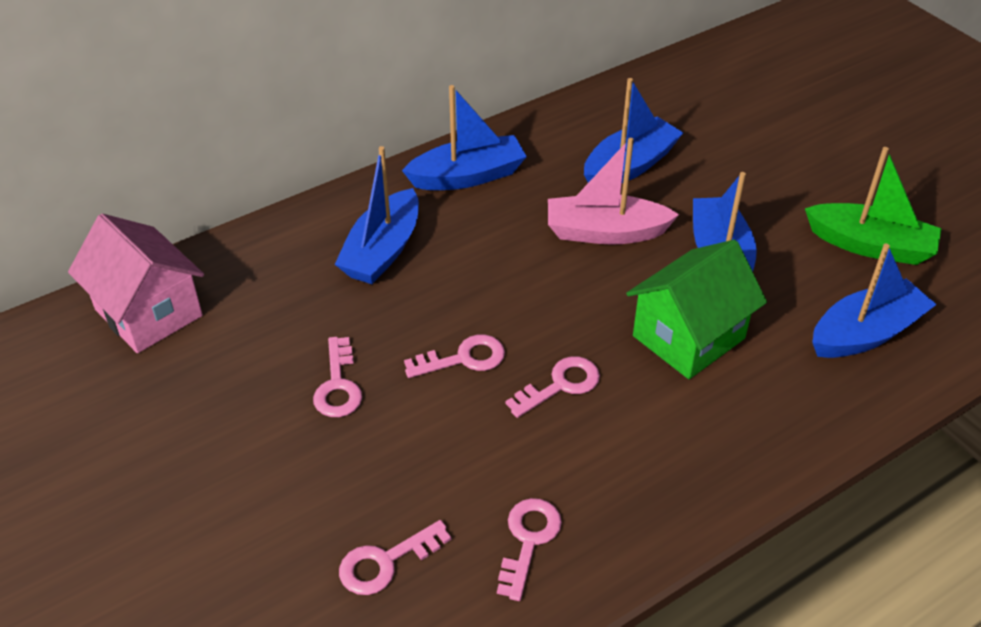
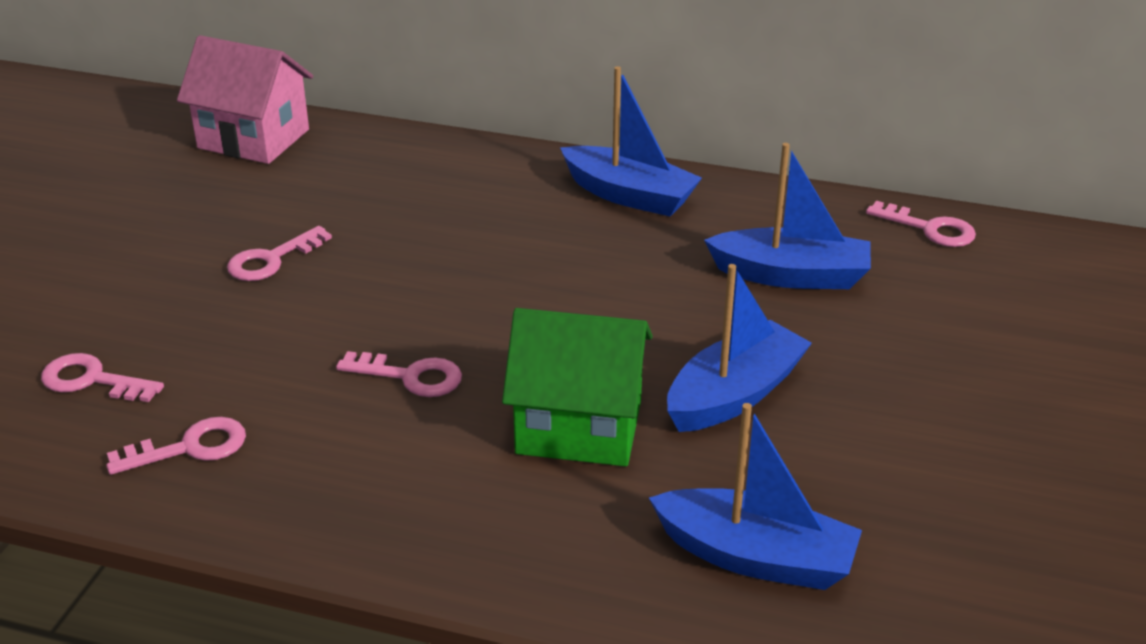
camera: 50 degrees right, 10 degrees down
pink house [68,214,204,353] -> pink house turned 75 degrees counterclockwise [177,35,313,164]
blue boat [335,146,419,284] -> none
pink key [404,334,505,378] -> pink key moved to [866,201,976,247]
pink boat [548,138,679,245] -> none
green boat [805,147,942,265] -> none

